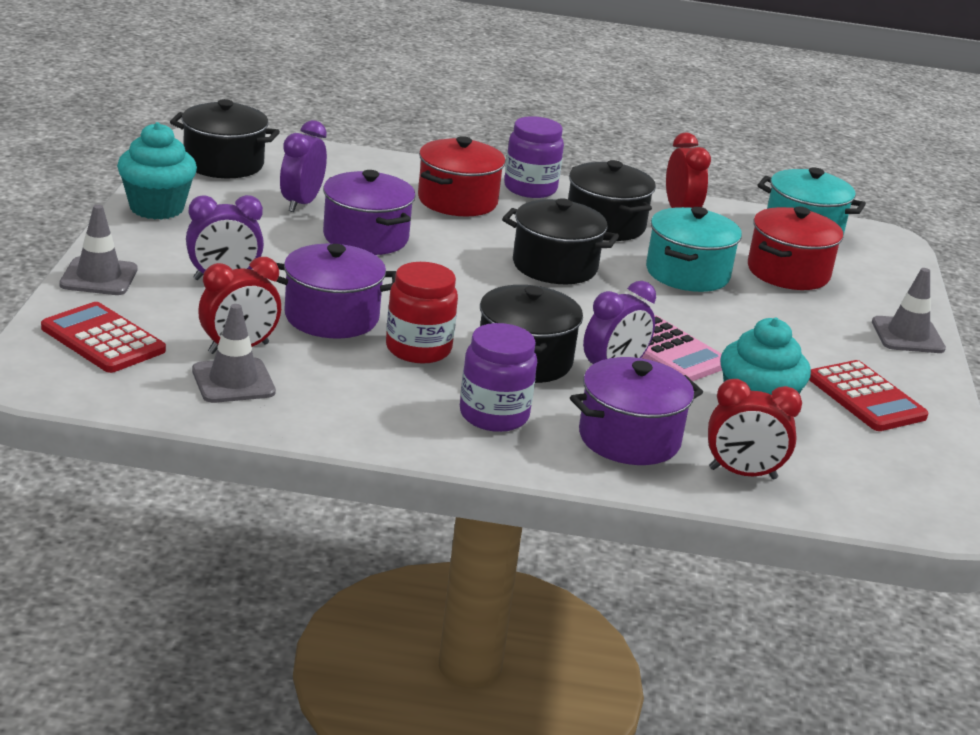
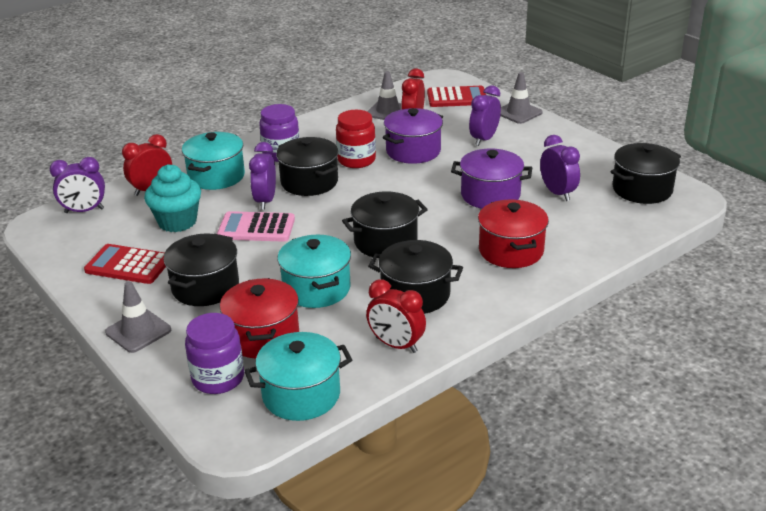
camera: 140 degrees right, 5 degrees up
turquoise cupcake [117,122,197,220] -> none
purple jar [504,116,564,198] -> purple jar moved to [185,313,244,394]
purple pot [570,357,703,465] -> turquoise pot [182,132,245,190]
none -> purple clock [50,157,105,213]
none -> black pot [163,233,239,306]

